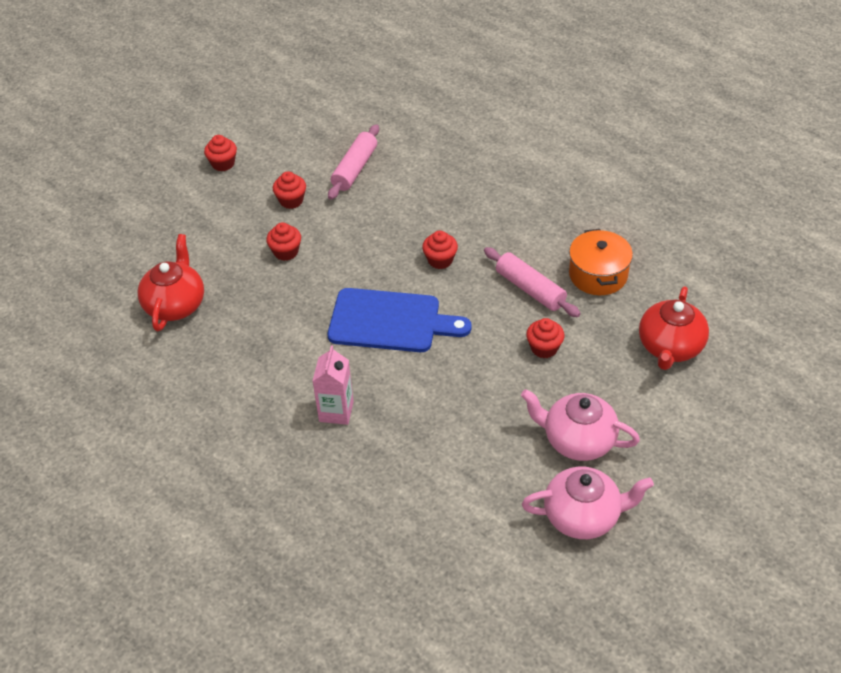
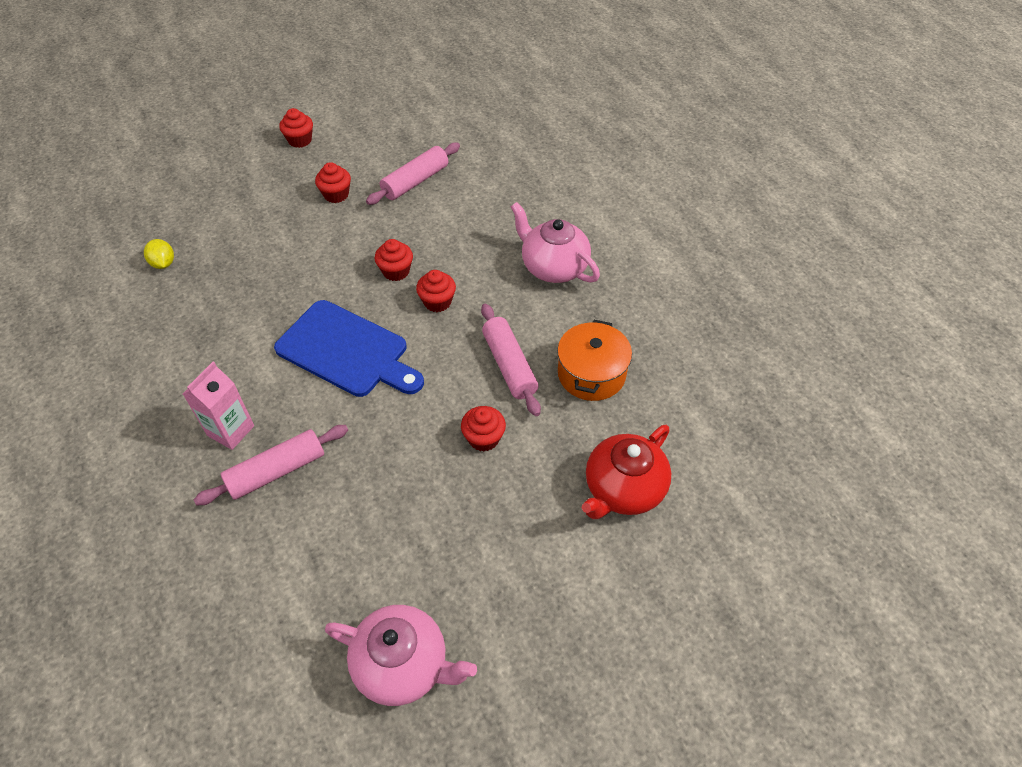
camera: 20 degrees right, 5 degrees up
red teapot [138,234,204,331] -> yellow lemon [144,239,174,269]
red cupcake [266,222,301,261] -> red cupcake moved to [374,239,413,281]
pink teapot [521,389,640,461] -> pink teapot moved to [511,202,600,283]
none -> pink rolling pin [194,425,348,505]

